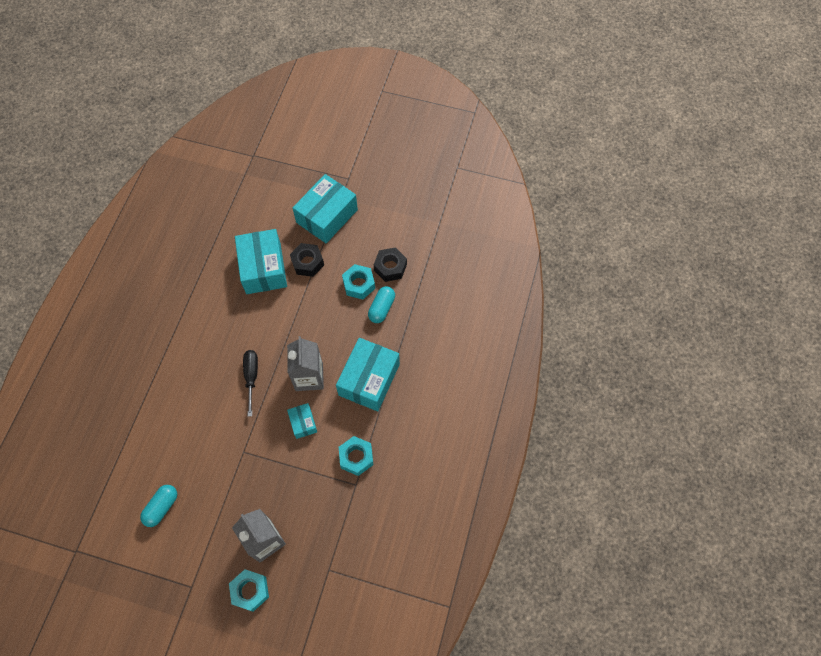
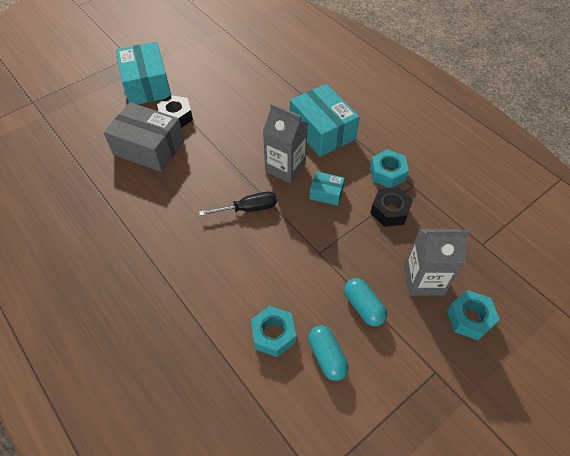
camera: 55 degrees left, 10 degrees down
turquoise box [235,229,287,294] -> grey box [104,102,184,172]
black screwdriver [243,350,258,417] -> black screwdriver turned 135 degrees clockwise [199,192,277,216]
turquoise nut [342,264,375,299] -> turquoise nut moved to [251,306,296,357]
turquoise capsule [368,286,395,323] -> turquoise capsule moved to [344,278,387,327]
black nut [374,247,407,282] -> black nut moved to [370,187,413,227]

